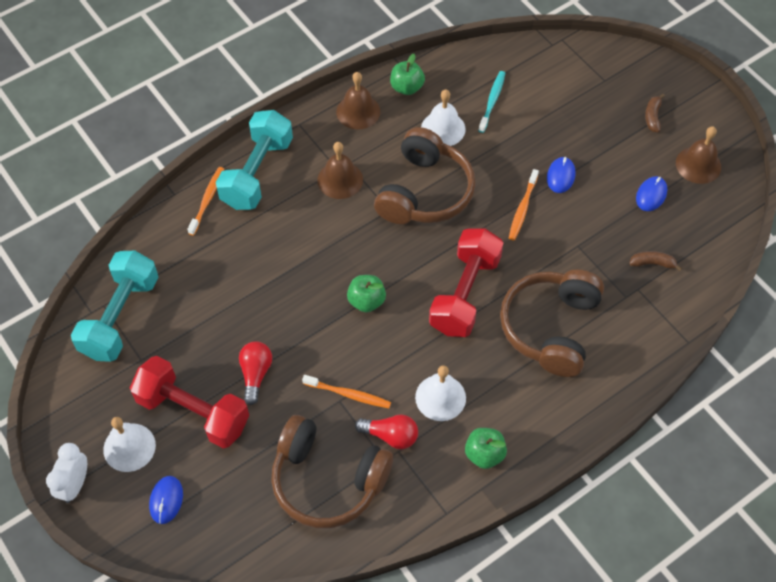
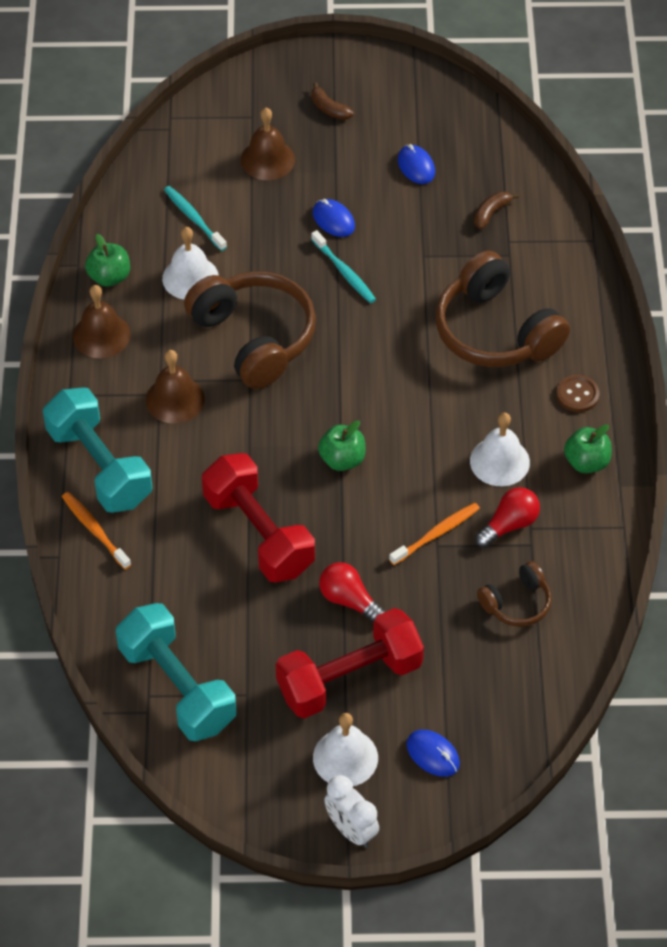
camera: 55 degrees left, 5 degrees down
brown headphones [271,415,393,528] -> brown headphones [477,561,551,627], size x0.51
red dumbbell [429,228,503,337] -> red dumbbell moved to [202,453,315,583]
orange toothbrush [509,169,539,240] -> turquoise toothbrush [311,230,376,303]
brown bell [676,126,721,184] -> brown bell moved to [241,108,295,180]
none -> brown button [556,375,600,412]

